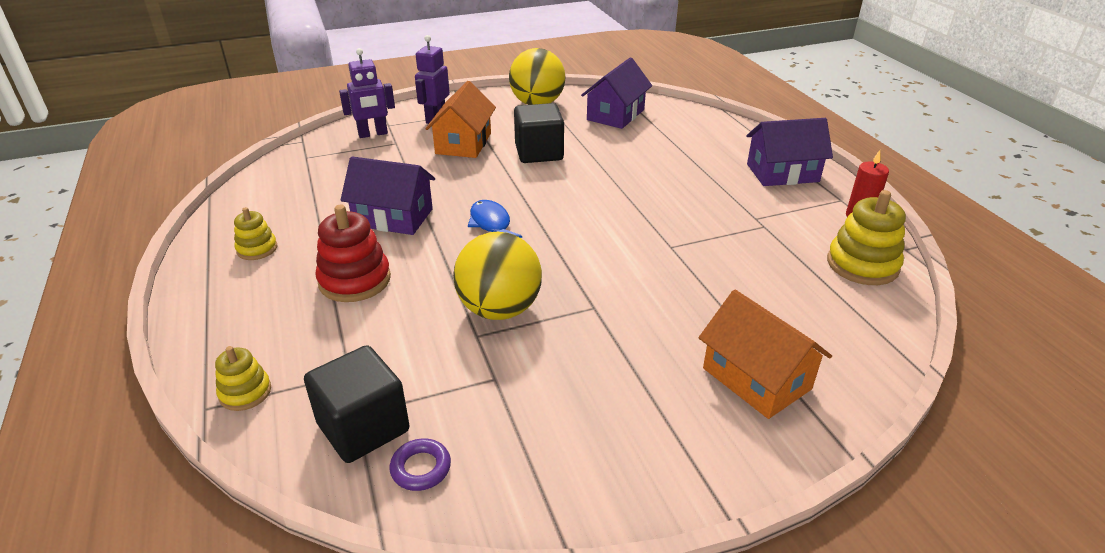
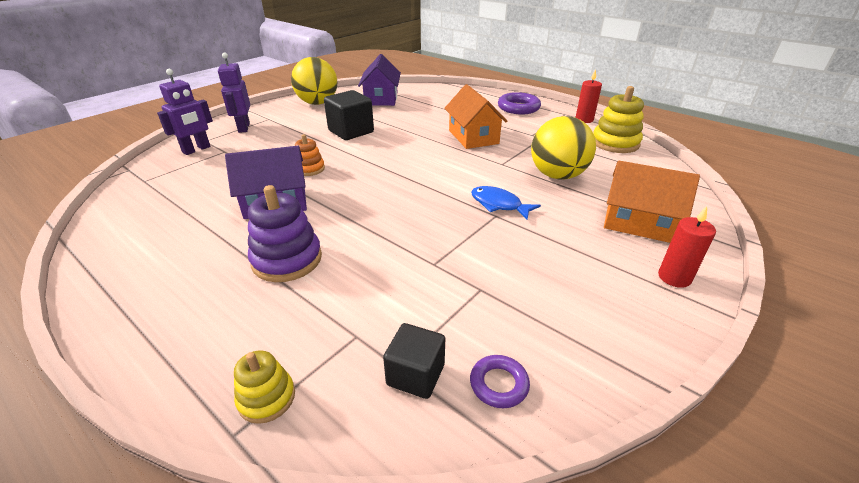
camera: 30 degrees left, 0 degrees up
yellow stacking toy [234,207,277,260] -> none
black cube [304,345,410,463] -> black cube [383,323,445,399], size x0.65
red stacking toy [315,205,391,302] -> purple stacking toy [248,185,322,282]
orange house [425,81,496,158] -> orange house moved to [444,84,508,149]
yellow ball [453,232,542,320] -> yellow ball moved to [531,116,596,180]
blue fish [468,200,522,238] -> blue fish moved to [471,186,541,220]
purple house [746,118,833,186] -> purple ring [498,92,541,115]
none -> orange stacking toy [295,134,325,176]
none -> red candle [658,206,716,288]

